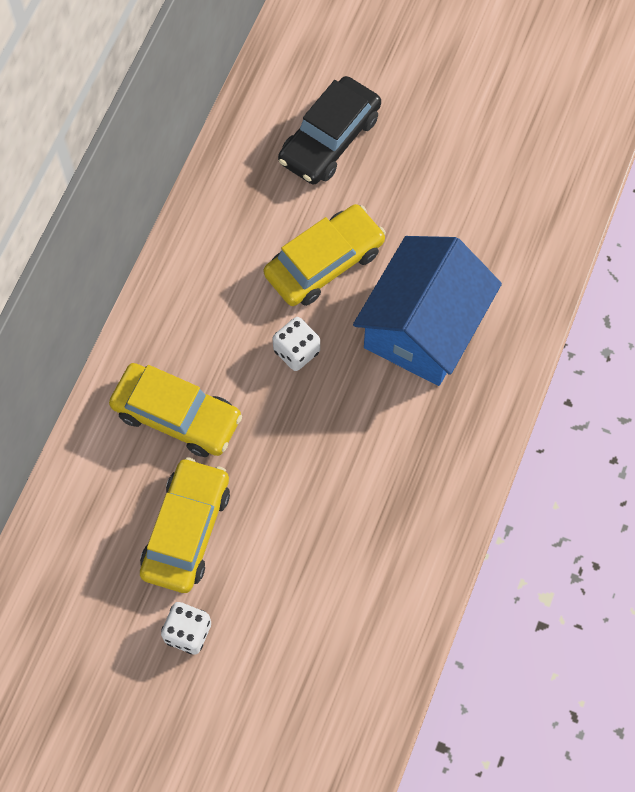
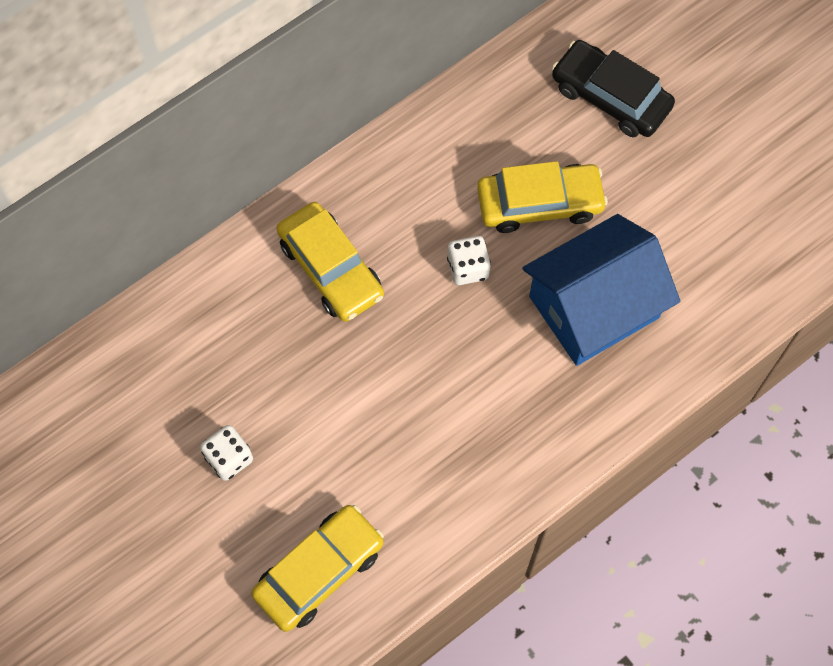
camera: 30 degrees right, 0 degrees up
yellow car [140,457,230,593] -> yellow car moved to [251,505,384,632]
black car [278,76,381,184] -> black car turned 60 degrees clockwise [552,40,675,137]

